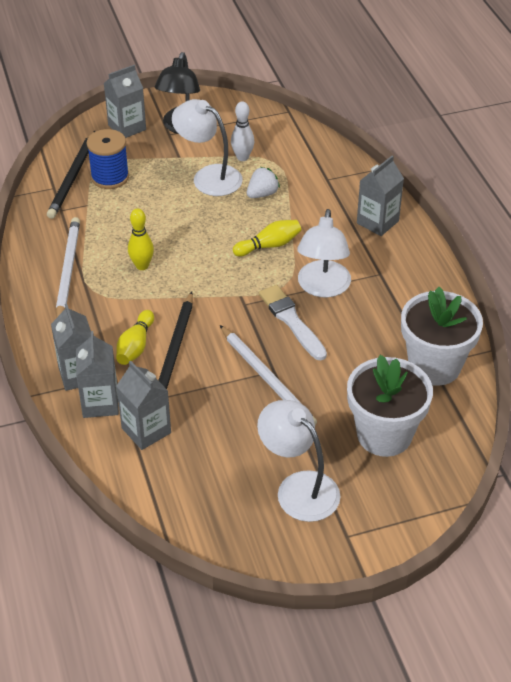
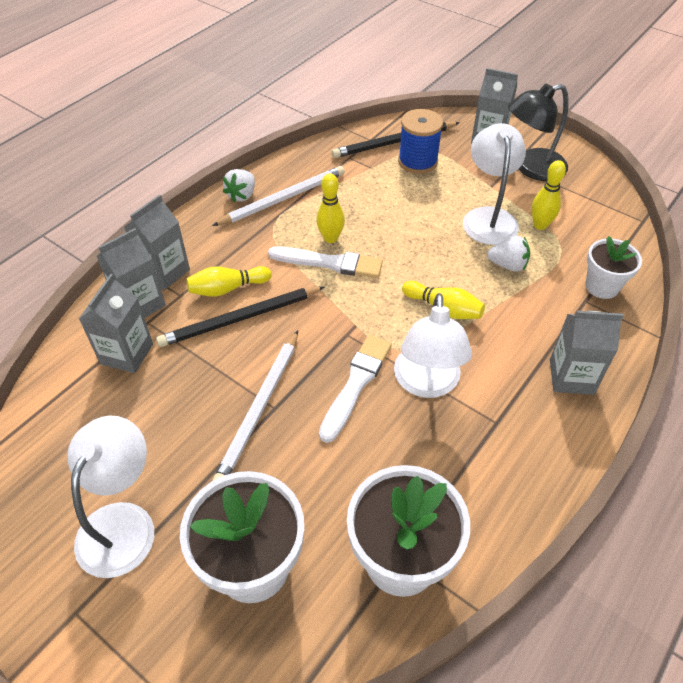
camera: 55 degrees right, 5 degrees up
white bowling pin [231,101,254,161] -> yellow bowling pin [531,160,566,230]
white lamp [297,209,351,297] -> white lamp turned 60 degrees counterclockwise [394,293,472,398]
none -> white strawberry [223,169,255,202]
none -> white brush [268,246,383,278]
none -> white flower pot [585,236,642,299]

